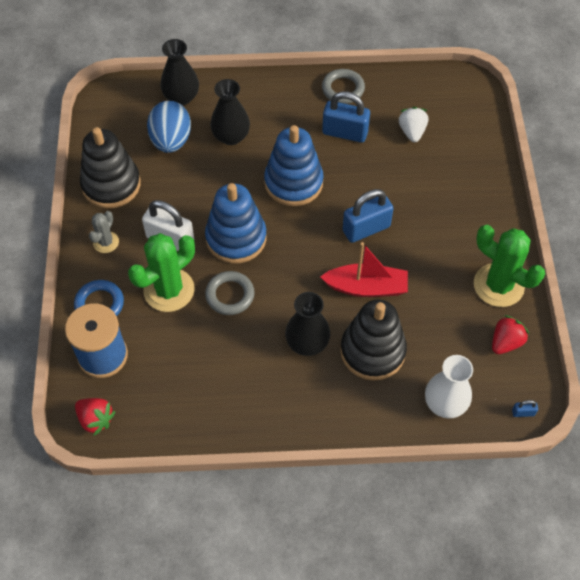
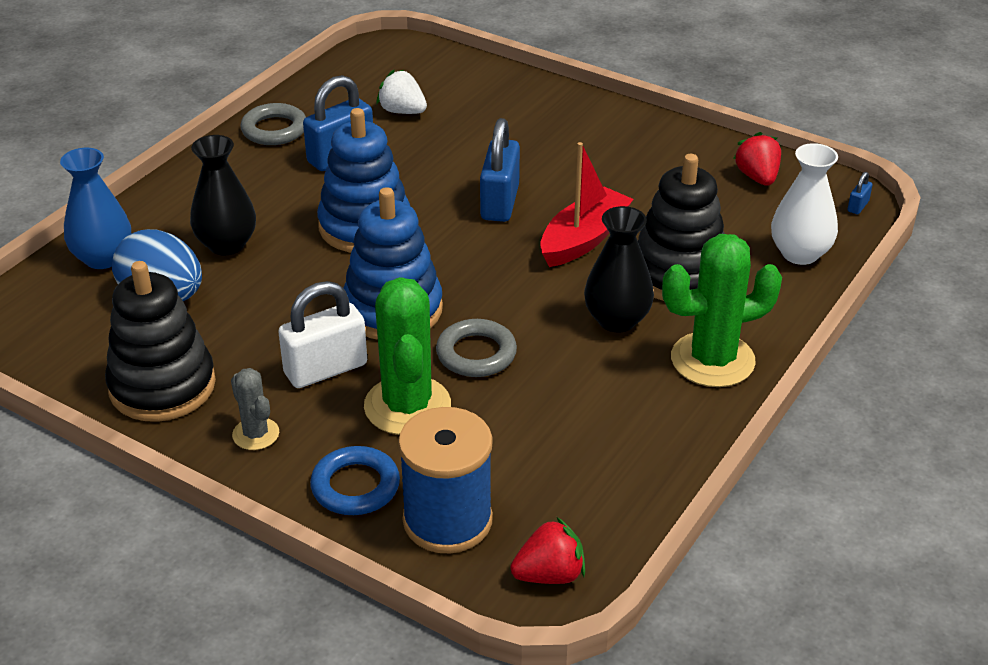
camera: 55 degrees left, 20 degrees down
black vase [160,39,199,105] -> blue vase [60,148,131,269]
green cactus [474,225,545,307] -> green cactus moved to [662,234,782,387]

